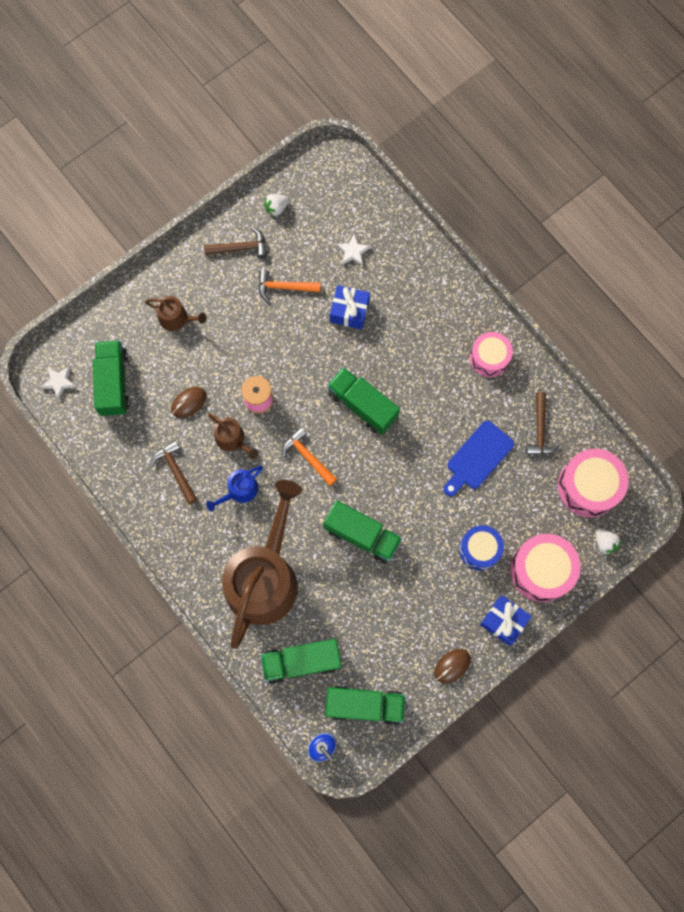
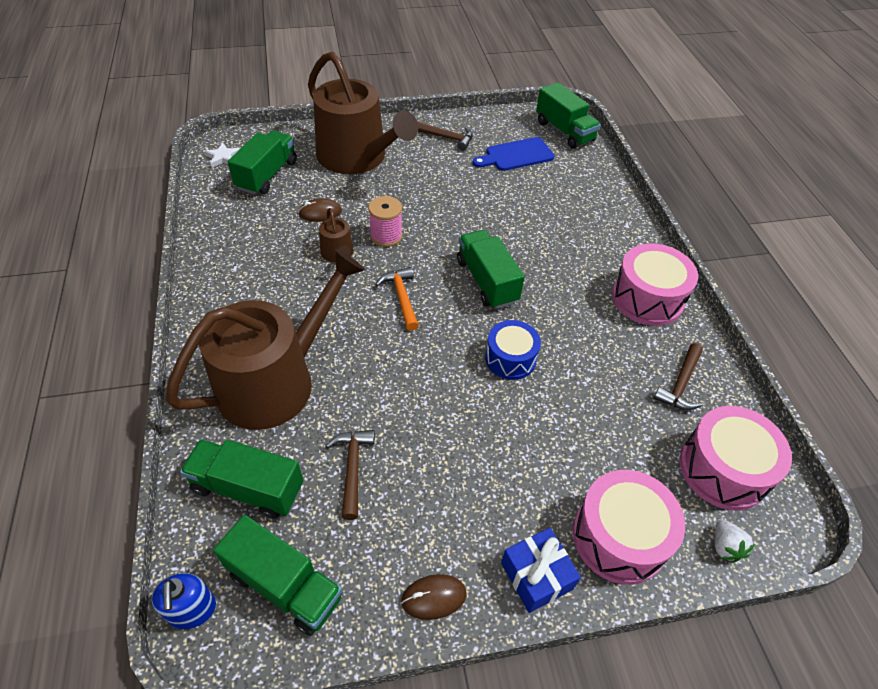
camera: 25 degrees right, 25 degrees down
brown watering can [145,296,207,331] -> brown watering can [308,52,418,174], size x2.39
brown hammer [151,440,198,505] -> brown hammer moved to [326,430,375,520]
blue watering can [206,466,263,511] -> none
orange hammer [258,270,321,303] -> none
white strawberry [264,194,289,217] -> none
green truck [323,500,402,564] -> green truck moved to [536,82,601,149]
blue gift [330,285,370,330] -> none
white star [336,234,371,266] -> none
blue cutting board [443,421,514,496] -> blue cutting board moved to [472,137,555,171]
blue drum [459,525,504,570] -> blue drum moved to [485,320,541,380]
pink drum [470,332,513,377] -> pink drum [612,243,698,326], size x1.52

